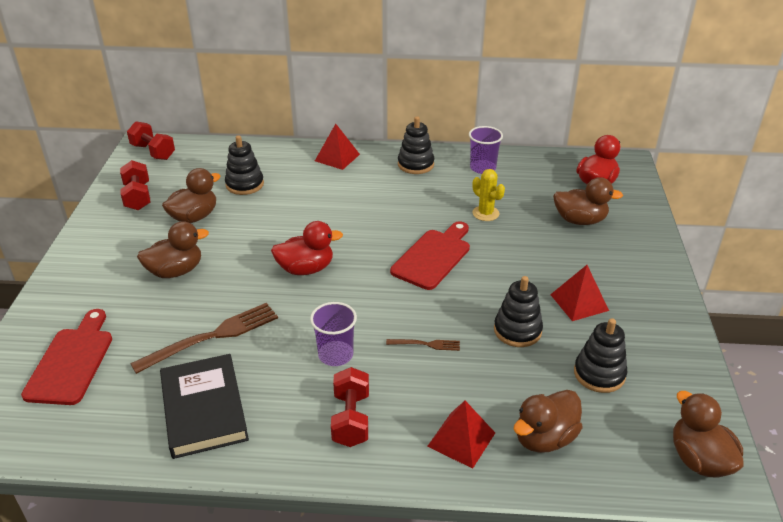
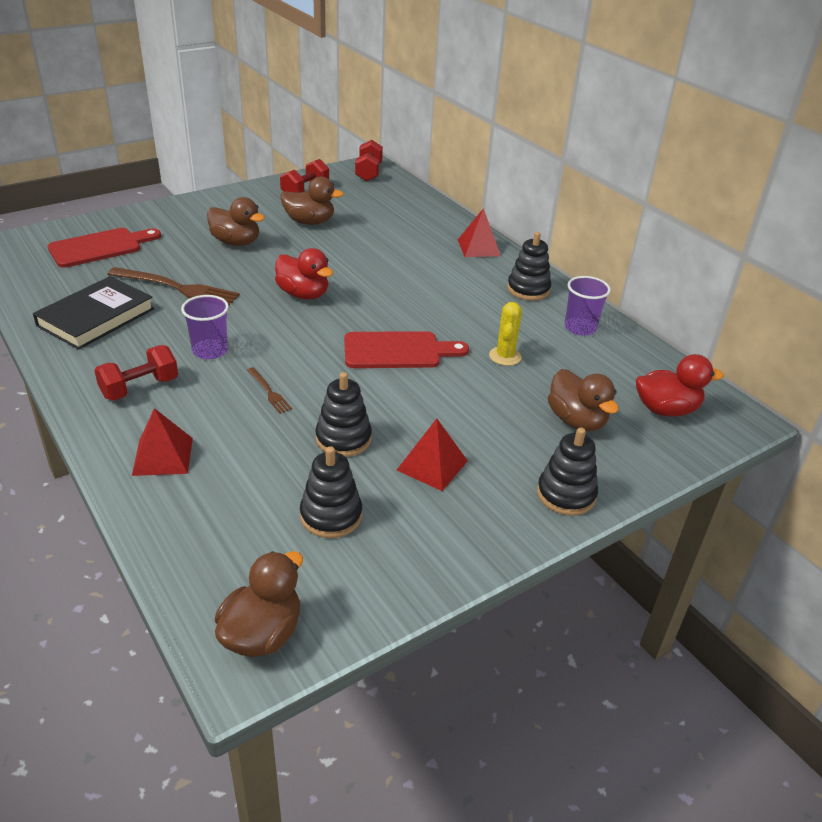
camera: 50 degrees right, 0 degrees up
black stacking toy [225,135,264,195] -> black stacking toy moved to [537,427,598,516]
brown duck [513,390,583,453] -> none

